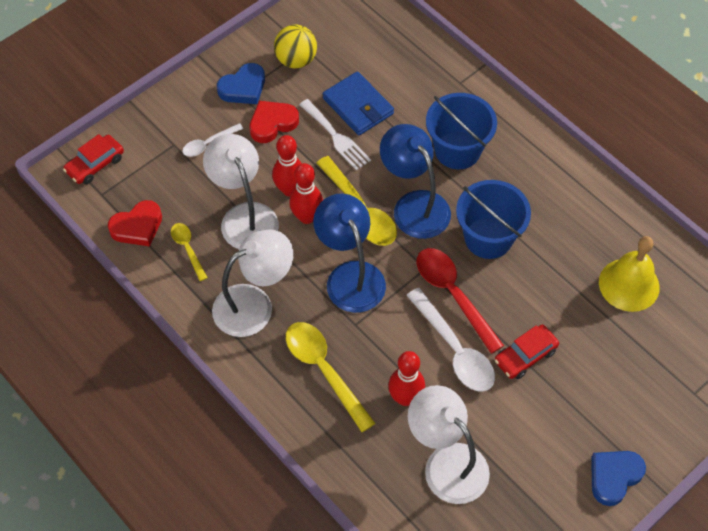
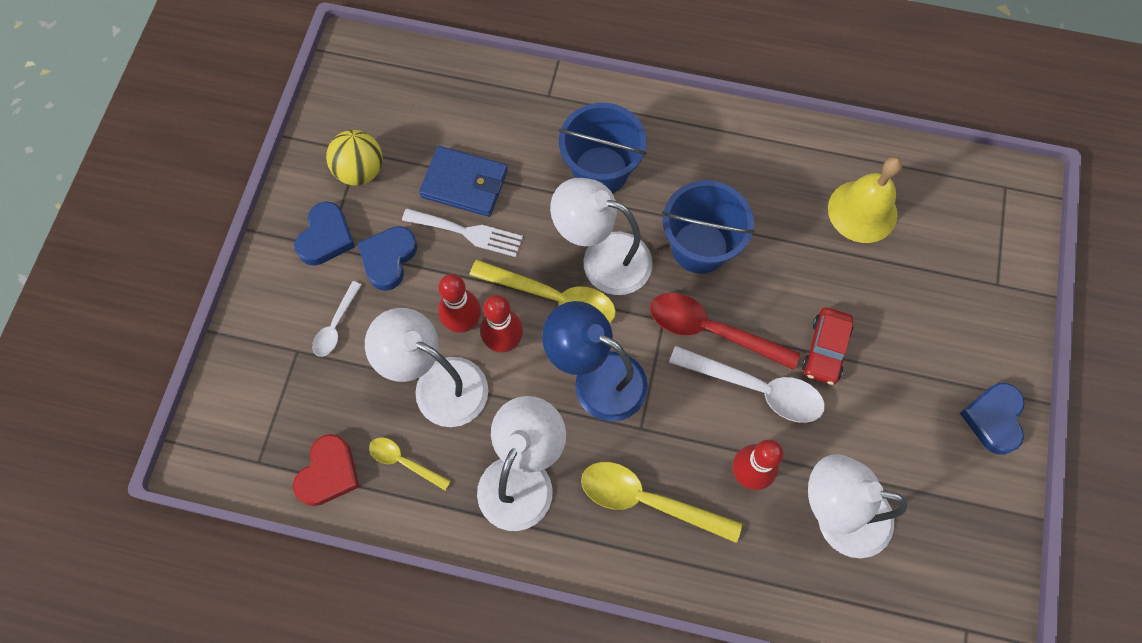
camera: 35 degrees left, 10 degrees up
red car [63,134,124,184] -> none
red heart [250,101,299,143] -> blue heart [358,226,417,291]
blue lamp [380,124,451,239] -> white lamp [550,178,653,295]

